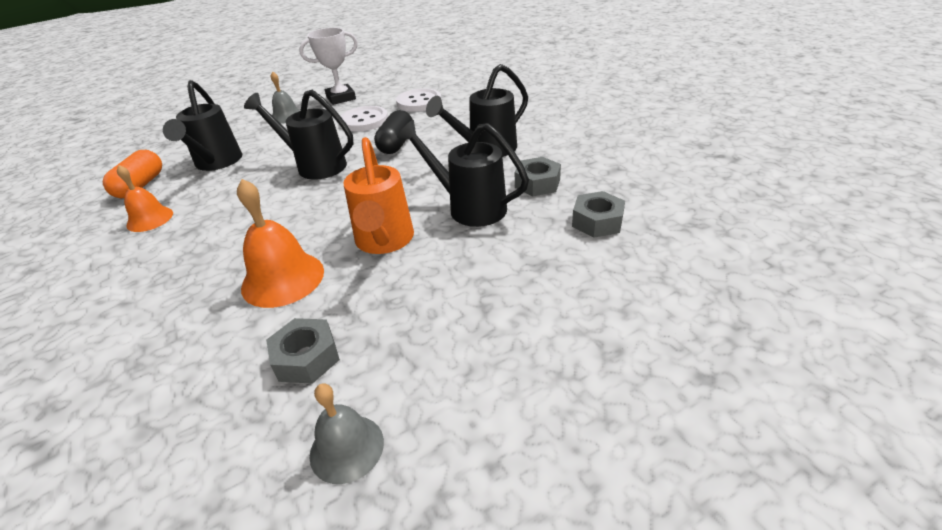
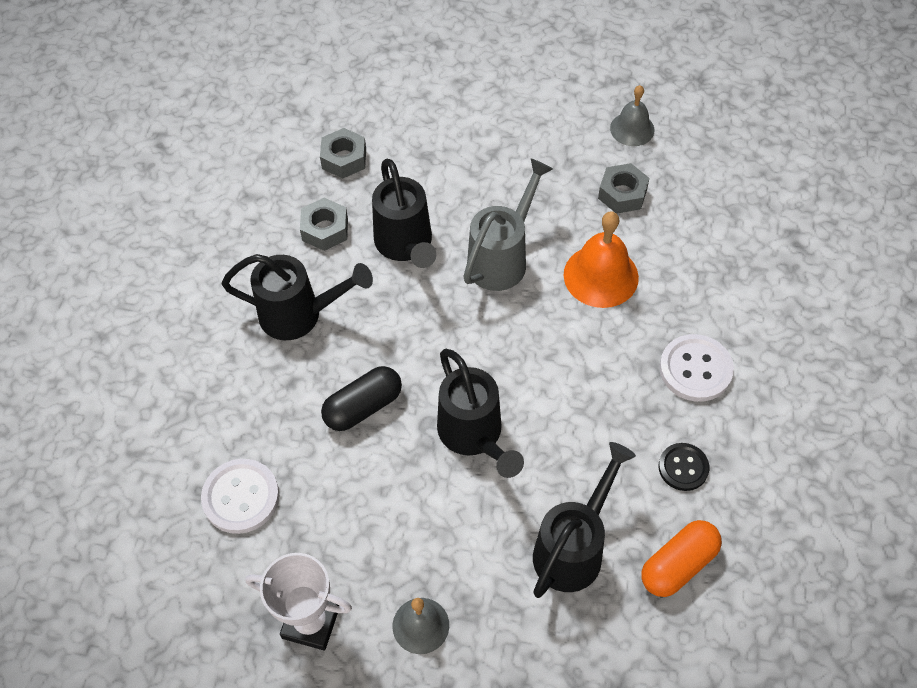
camera: 140 degrees left, 20 degrees up
orange bell [117,165,173,232] -> black button [659,443,709,491]
white button [341,106,388,131] -> white button moved to [659,334,734,402]
orange watering can [343,137,414,254] -> grey watering can [463,158,553,291]

